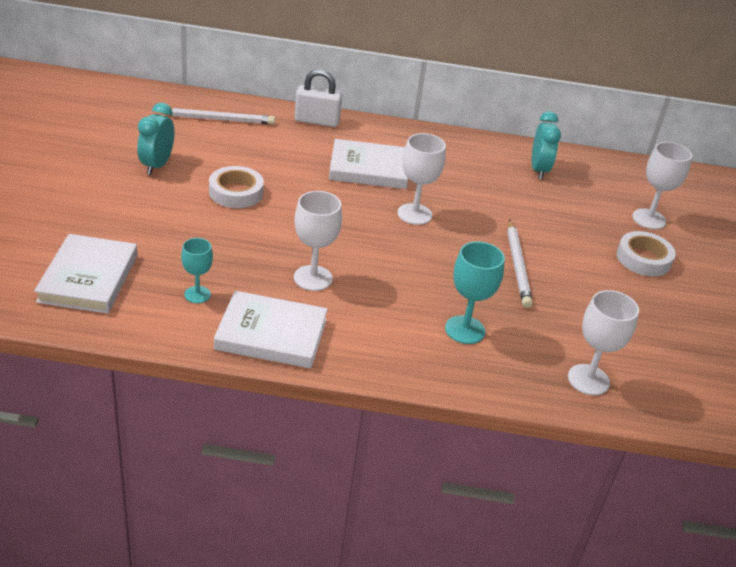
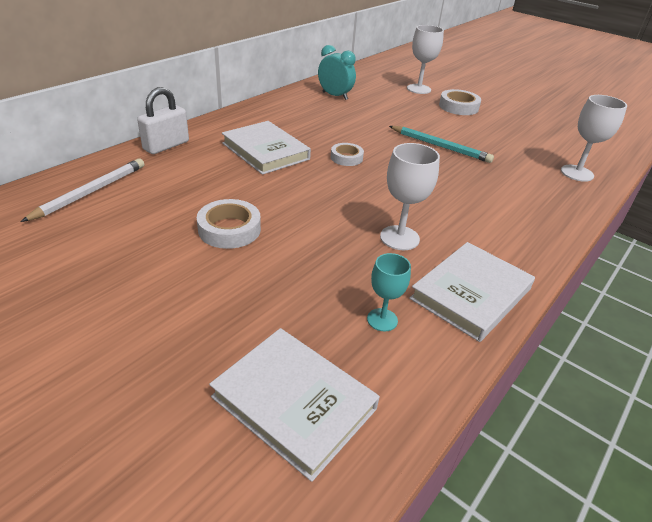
camera: 55 degrees left, 0 degrees up
turquoise clock [137,103,175,175] -> none
white book [329,139,408,189] -> white book turned 75 degrees counterclockwise [222,121,311,175]
white goblet [397,133,446,225] -> white tape [331,143,364,166]
turquoise goblet [445,241,505,344] -> none
white pencil [507,219,533,308] -> turquoise pencil [389,126,494,163]

